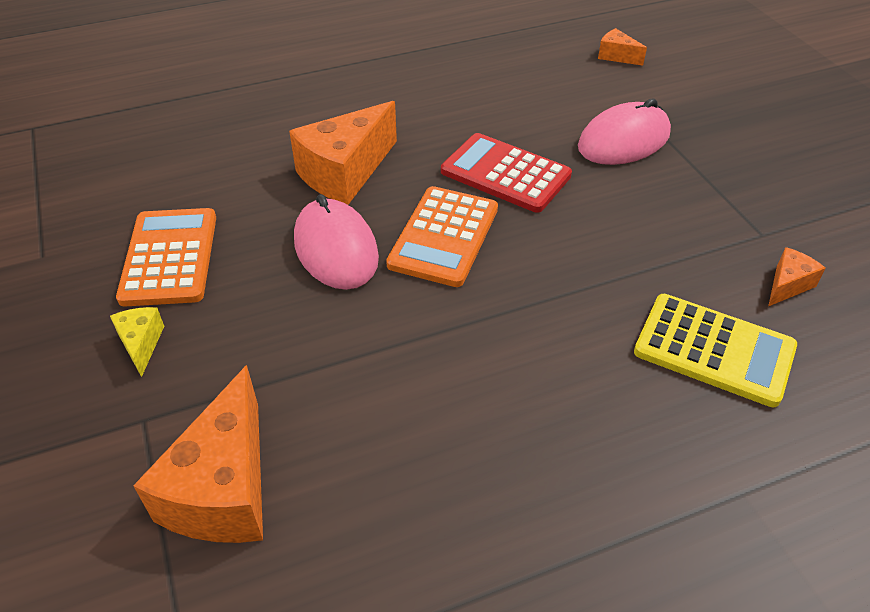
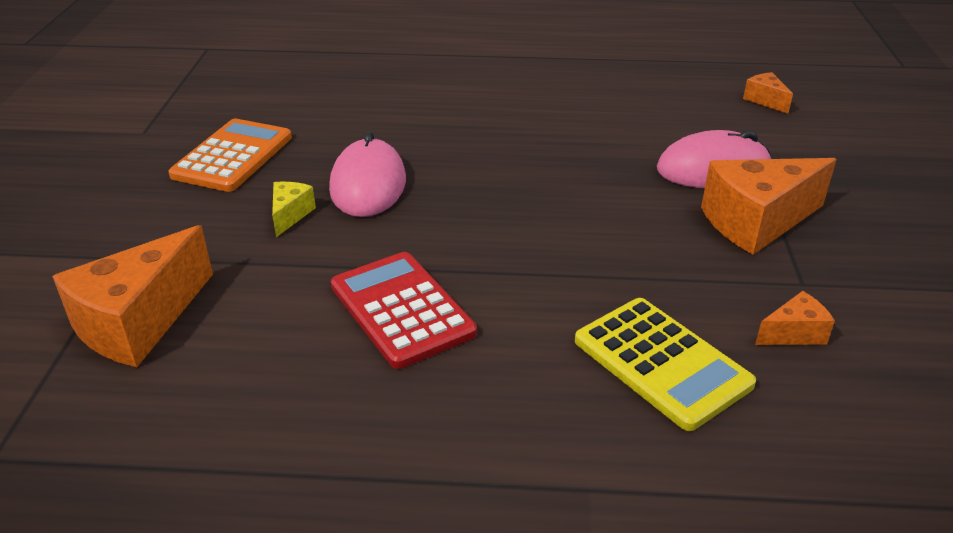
camera: 25 degrees right, 10 degrees down
yellow cheese [110,307,164,377] -> yellow cheese moved to [272,182,316,237]
orange cheese [289,101,397,205] -> orange cheese moved to [701,158,837,255]
orange calculator [386,186,498,287] -> none
red calculator [441,133,572,213] -> red calculator moved to [331,252,477,369]

